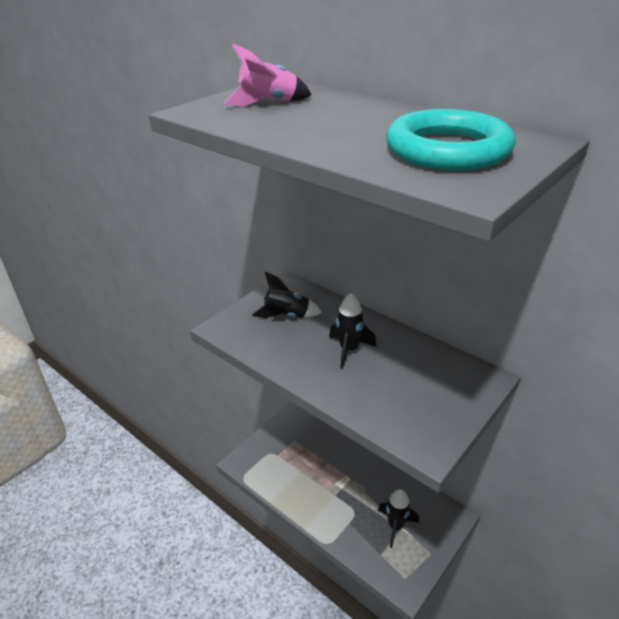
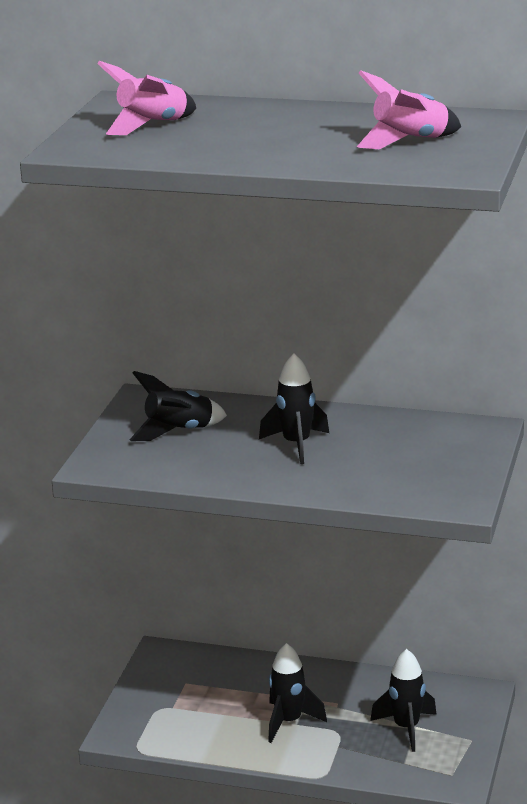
camera: 25 degrees left, 10 degrees down
turquoise ring [386,109,515,171] -> pink rocket [357,70,461,150]
none -> black rocket [268,643,327,743]

